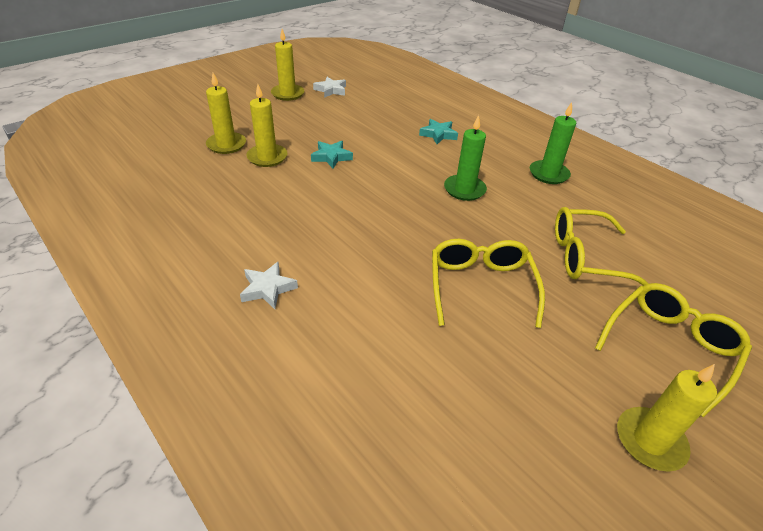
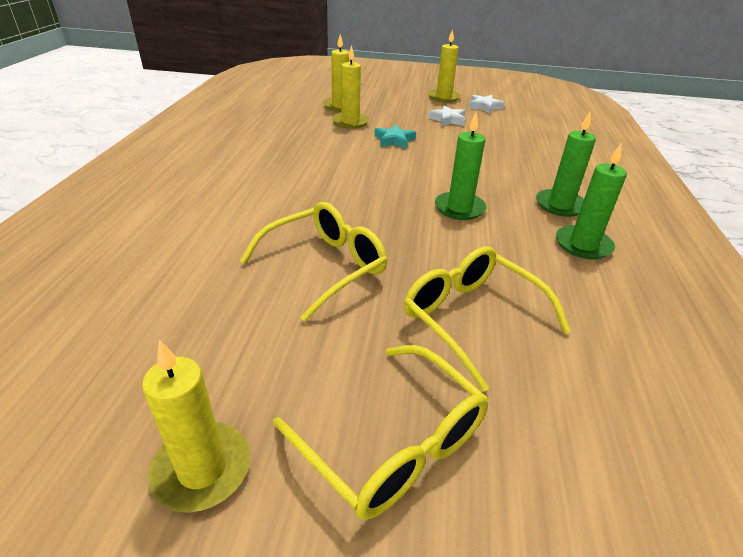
camera: 50 degrees right, 5 degrees down
white star [240,262,298,309] -> white star moved to [428,105,466,126]
turquoise star [419,119,458,144] -> none
yellow glasses [595,283,752,417] -> yellow glasses turned 45 degrees clockwise [273,345,488,520]
none -> green candle [536,112,596,217]

